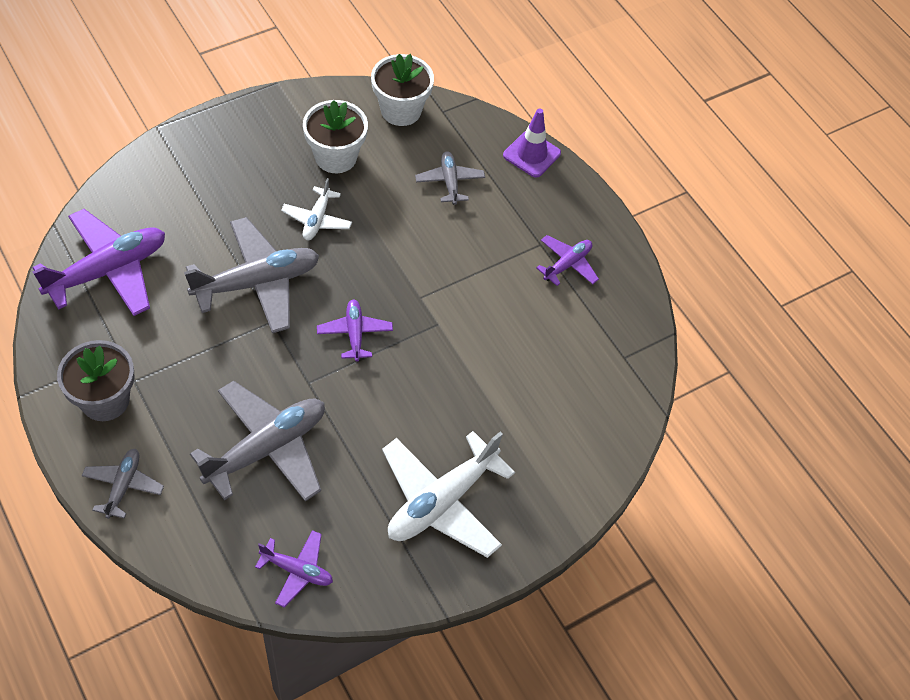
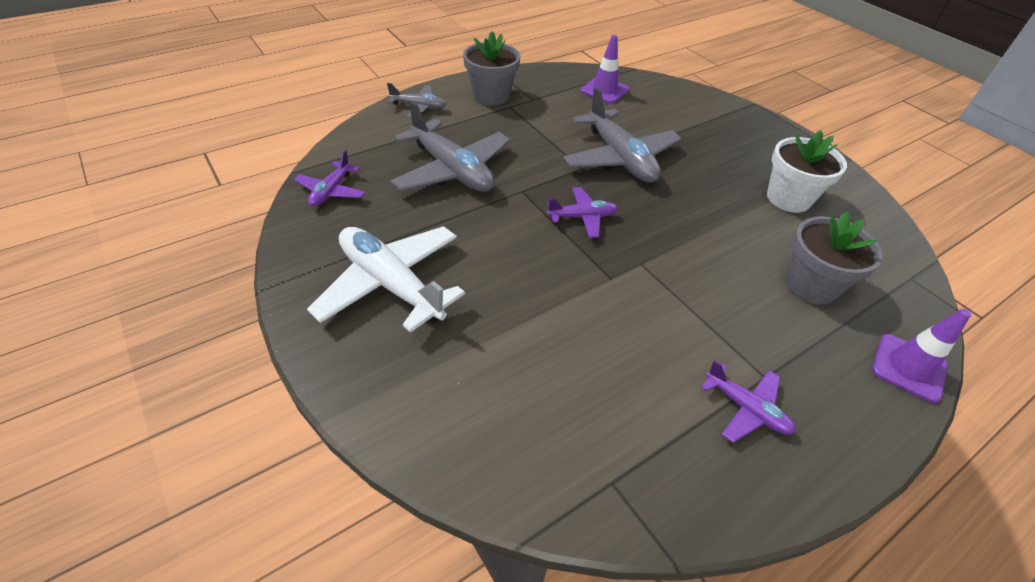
camera: 90 degrees right, 10 degrees down
purple plane [32,209,165,316] -> purple traffic cone [581,35,629,104]
white plane [281,178,352,240] -> none
white flower pot [371,54,434,126] -> none
grey plane [415,151,485,205] -> grey flower pot [786,212,883,305]

